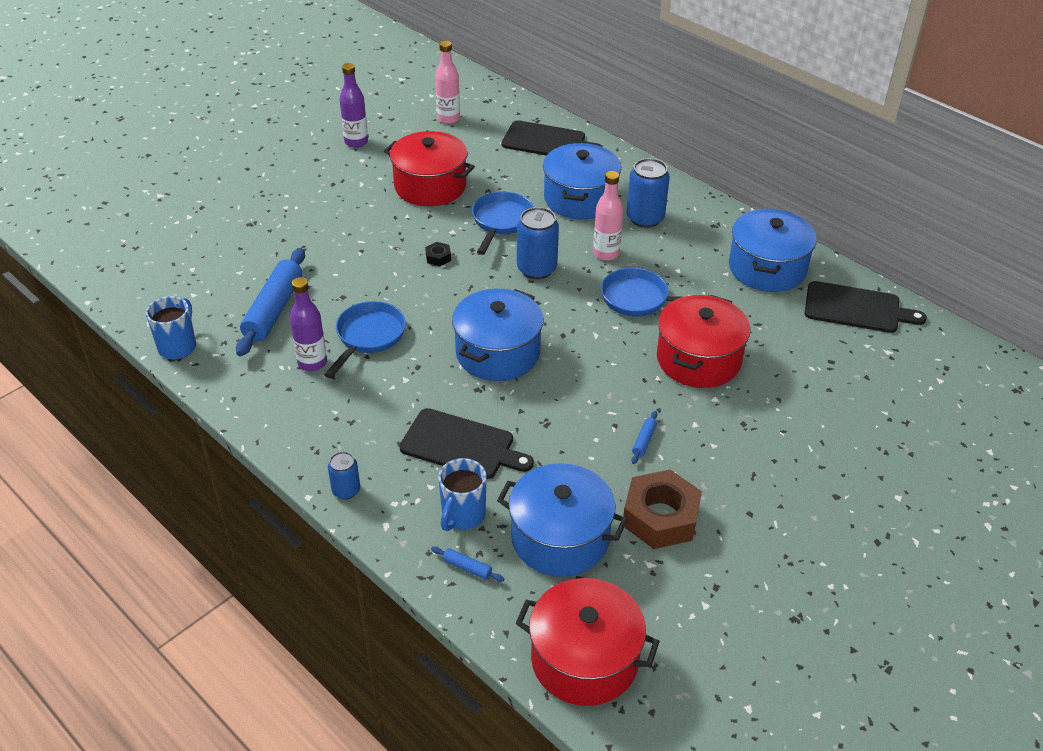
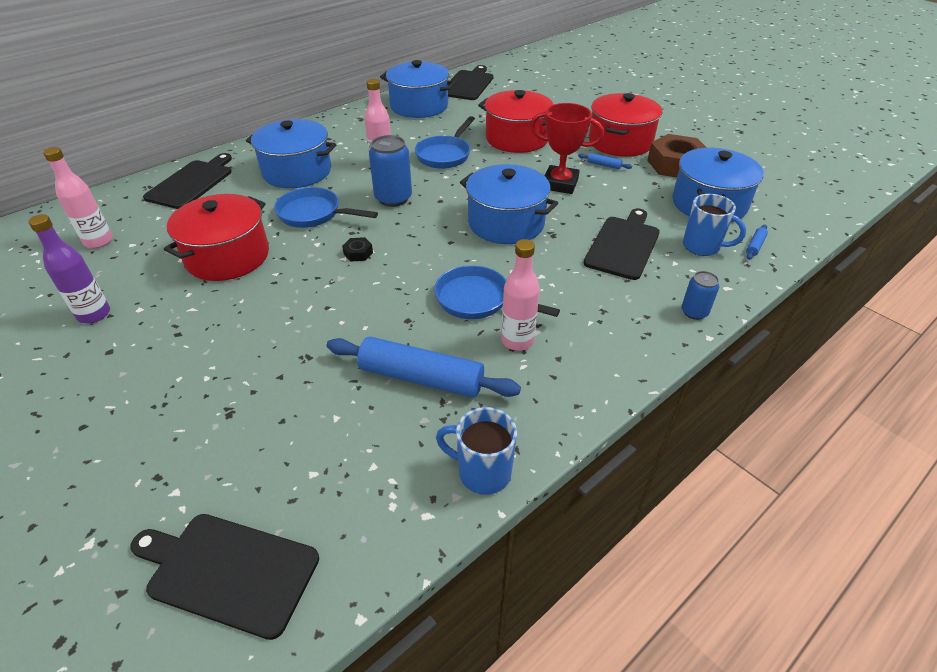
camera: 85 degrees left, 0 degrees up
purple bottle [290,277,327,372] -> pink bottle [501,239,540,351]
red pot [516,578,660,706] -> red pot moved to [589,93,662,157]
blue can [627,158,670,228] -> none
none -> black cutting board [130,514,319,640]
none -> red trophy [530,103,604,194]

